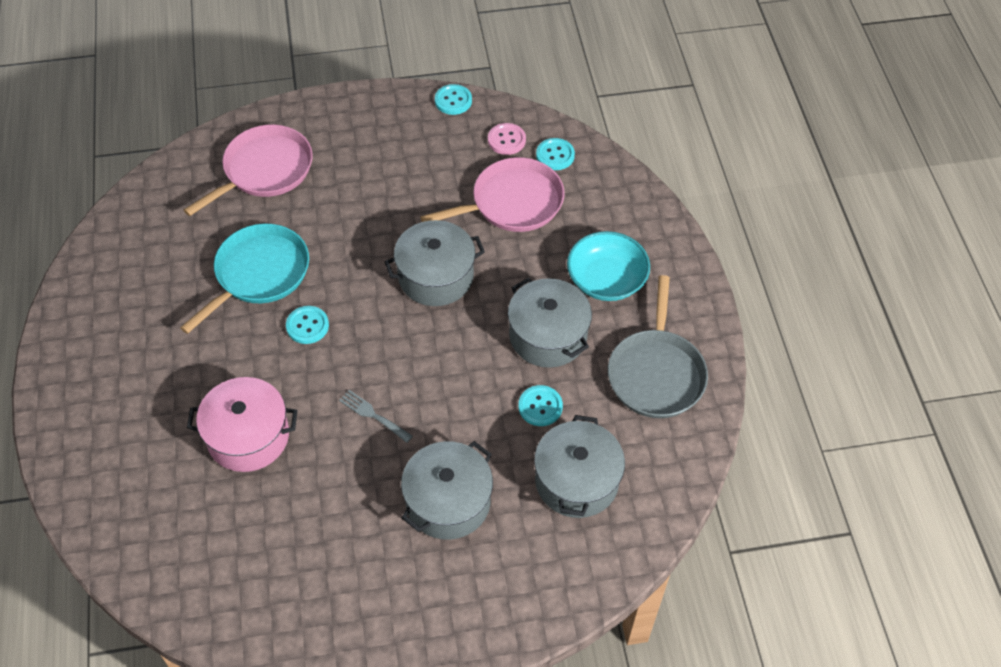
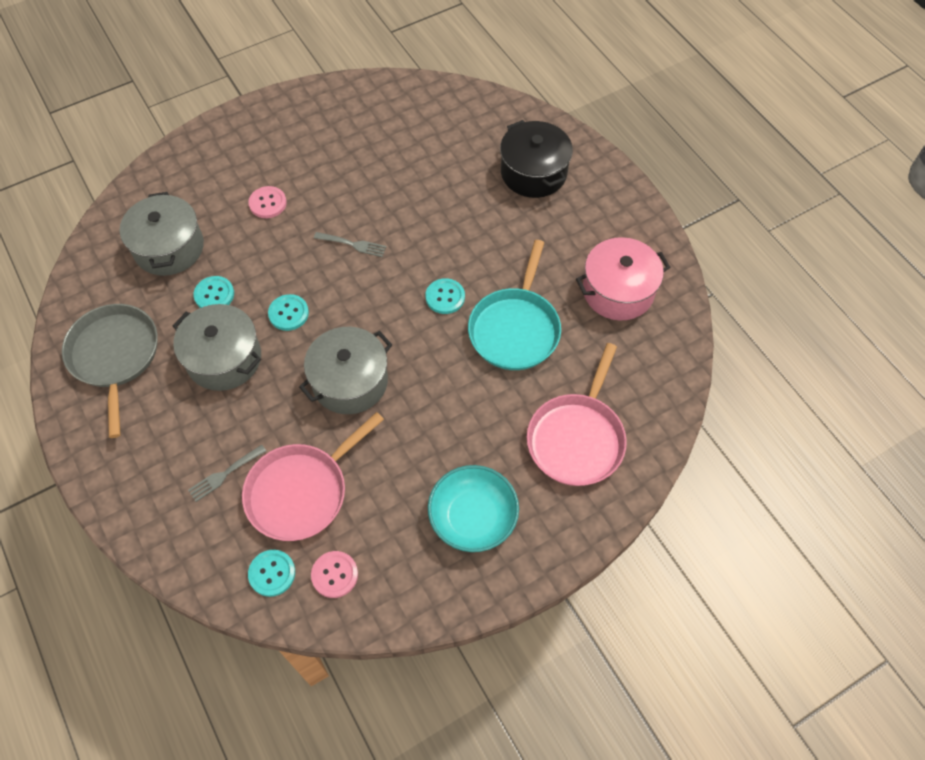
camera: 160 degrees right, 5 degrees up
pink pot [187,377,298,472] -> pink pot moved to [576,237,670,320]
grey pot [401,441,493,540] -> pink button [248,186,287,218]
turquoise button [435,84,472,115] -> turquoise button moved to [268,294,309,331]
turquoise bowl [567,231,650,301] -> turquoise bowl moved to [428,465,519,552]
none -> grey fork [188,445,266,502]
none -> black pot [500,120,573,198]

